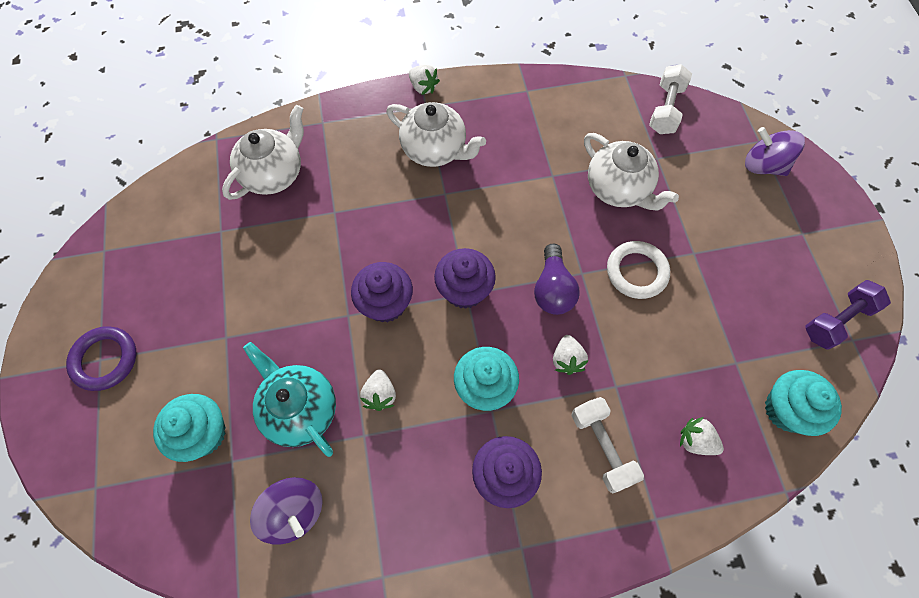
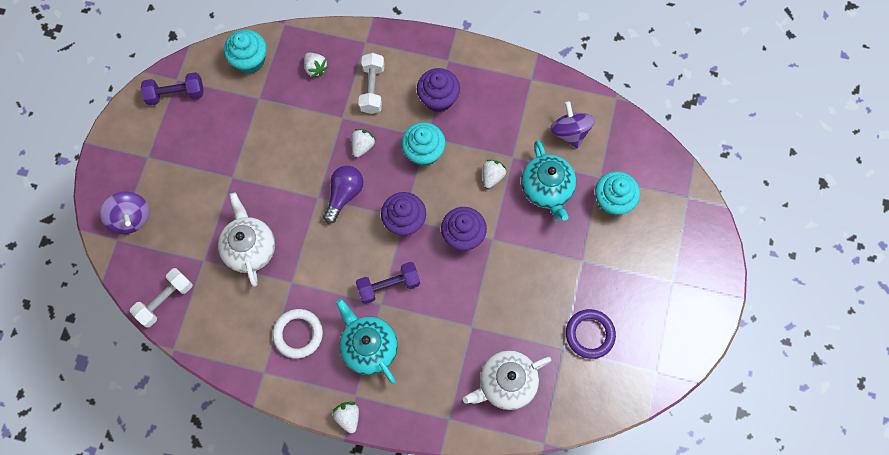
camera: 155 degrees left, 5 degrees up
purple ring [66,326,136,391] -> purple ring moved to [566,309,616,359]
white teapot [386,102,486,167] -> turquoise teapot [336,299,398,384]
white ring [607,241,670,299] -> white ring moved to [273,309,323,359]
none -> purple dumbbell [356,262,420,304]

